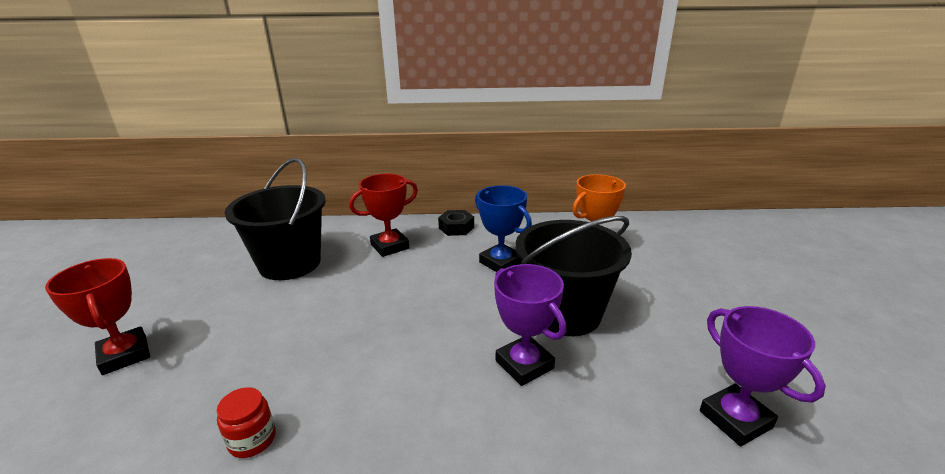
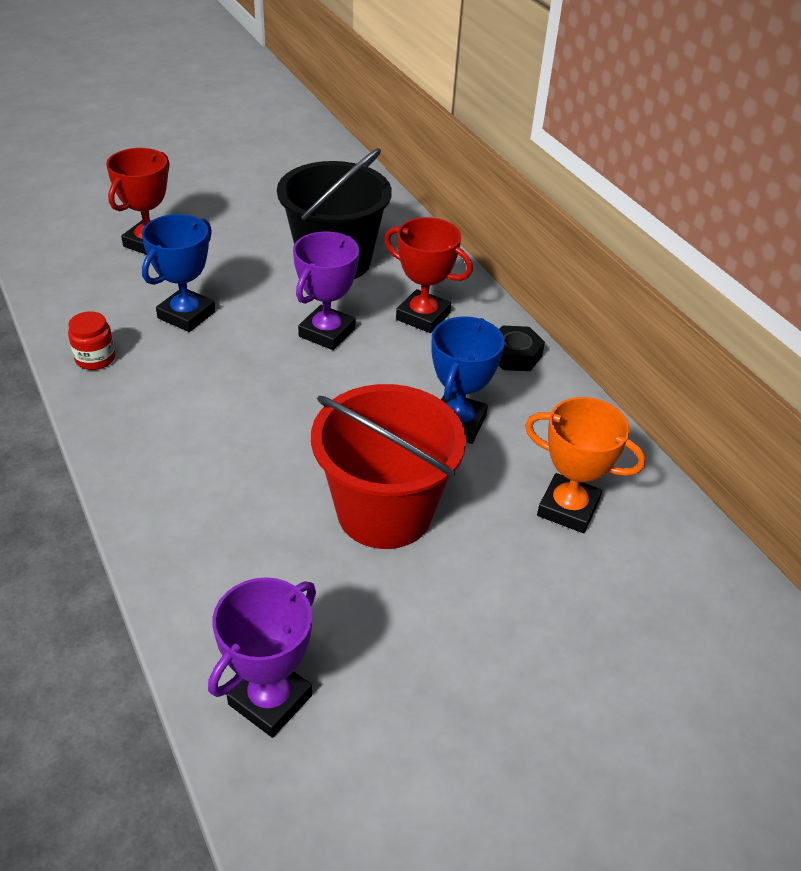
camera: 60 degrees right, 15 degrees up
purple trophy [494,264,566,386] -> purple trophy moved to [293,232,359,350]
black bucket [515,216,632,336] -> red bucket [311,384,466,549]
none -> blue trophy [142,214,215,332]

